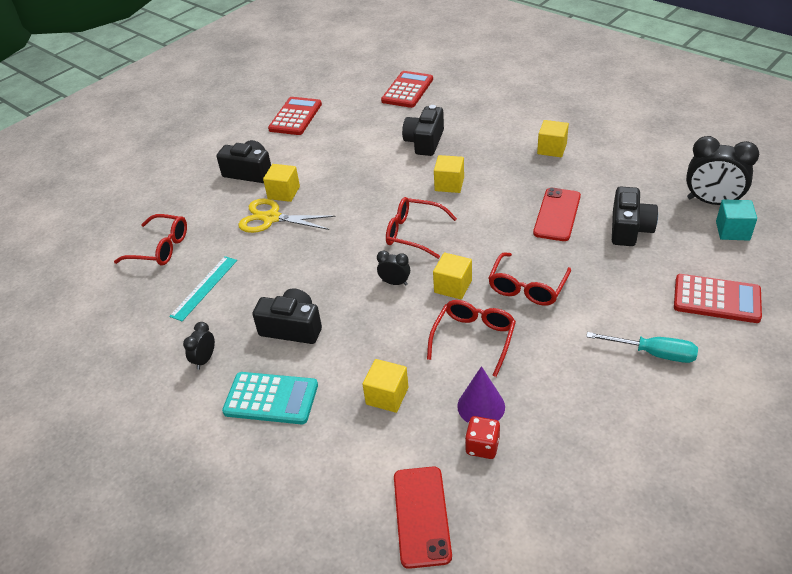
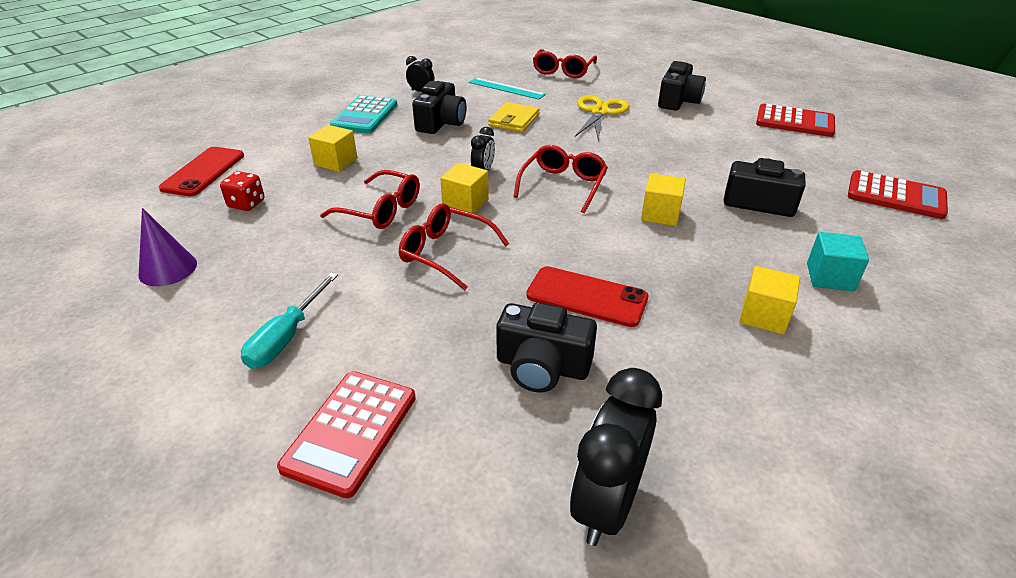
camera: 90 degrees right, 5 degrees down
yellow cube [263,164,300,202] -> none
red phone [394,466,452,569] -> red phone turned 75 degrees counterclockwise [159,147,244,196]
purple cone [457,366,505,423] -> purple cone moved to [139,208,197,286]
turquoise cube [716,199,757,241] -> turquoise cube moved to [807,232,869,292]
none -> yellow wallet [488,102,540,132]

